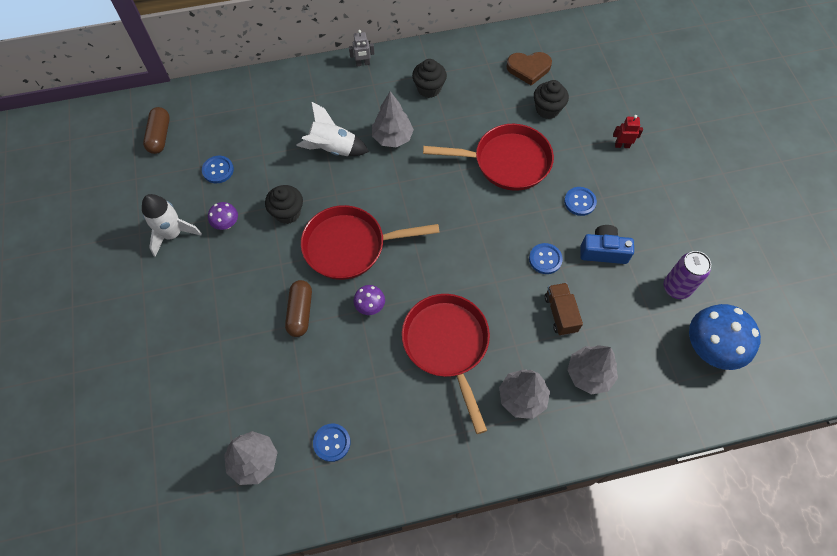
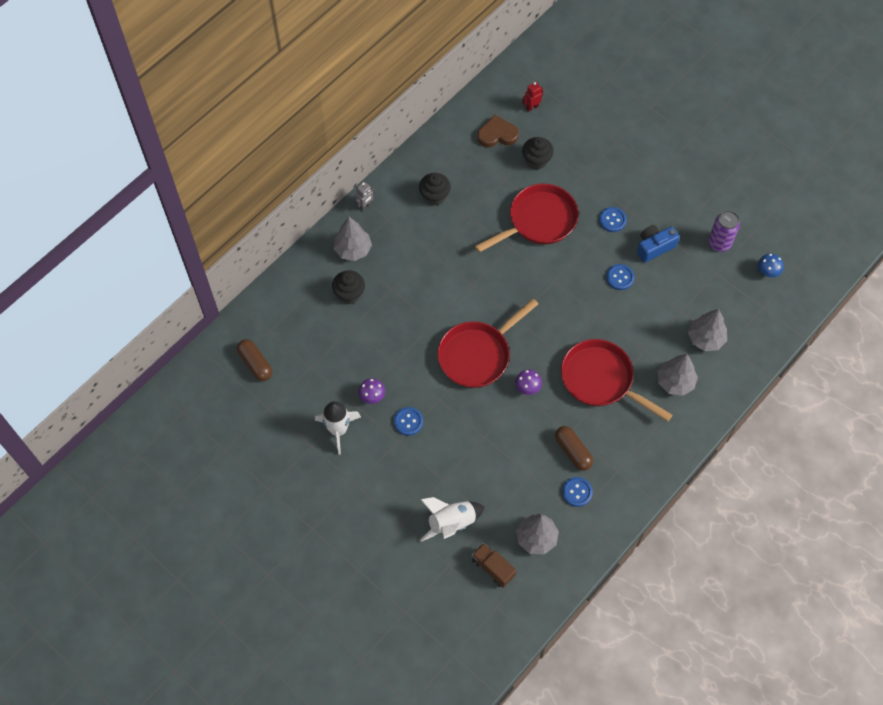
camera: 35 degrees left, 0 degrees up
blue button [202,156,234,183] -> blue button moved to [394,407,423,436]
black cupcake [265,185,303,224] -> black cupcake moved to [332,270,365,304]
brown capsule [285,280,312,337] -> brown capsule moved to [555,426,593,471]
white rocket [296,102,369,156] -> white rocket moved to [420,497,484,542]
grey tree [372,91,414,147] -> grey tree moved to [334,217,372,261]
brown heart [507,52,552,86] -> brown heart turned 150 degrees counterclockwise [477,115,519,148]
brown truck [545,283,583,336] -> brown truck moved to [472,543,517,588]
red robot [613,115,643,148] -> red robot moved to [522,82,543,112]
blue mushroom [689,304,761,370] -> blue mushroom [758,253,784,277], size x0.49

